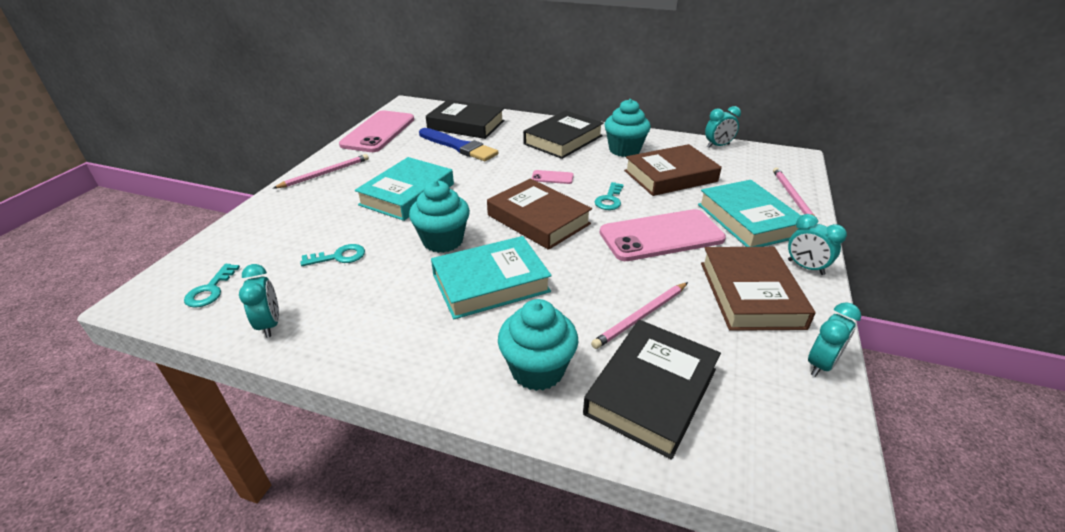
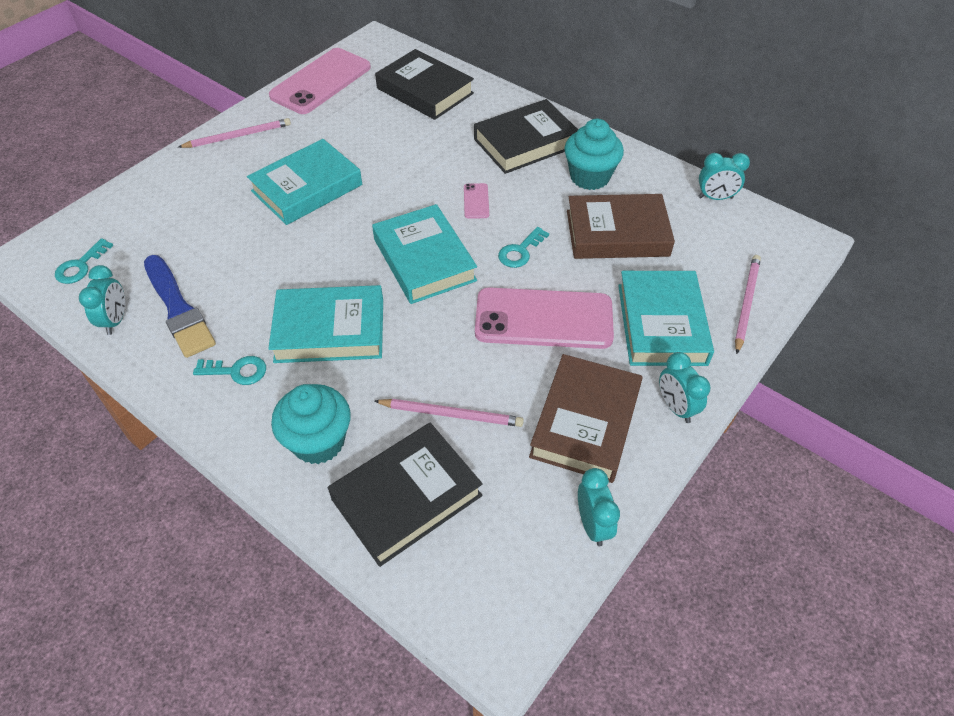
camera: 20 degrees right, 15 degrees up
turquoise key [300,244,365,266] -> turquoise key moved to [193,356,266,385]
turquoise cupcake [409,180,470,253] -> none
blue brush [419,128,498,161] -> blue brush moved to [144,255,216,358]
brown book [487,178,592,250] -> turquoise book [372,204,477,304]
pink phone [531,170,574,184] -> pink phone turned 60 degrees clockwise [464,183,489,219]
pink pencil [591,282,688,349] -> pink pencil turned 150 degrees counterclockwise [374,399,524,427]
turquoise clock [808,302,861,377] -> turquoise clock turned 75 degrees counterclockwise [578,468,620,546]

